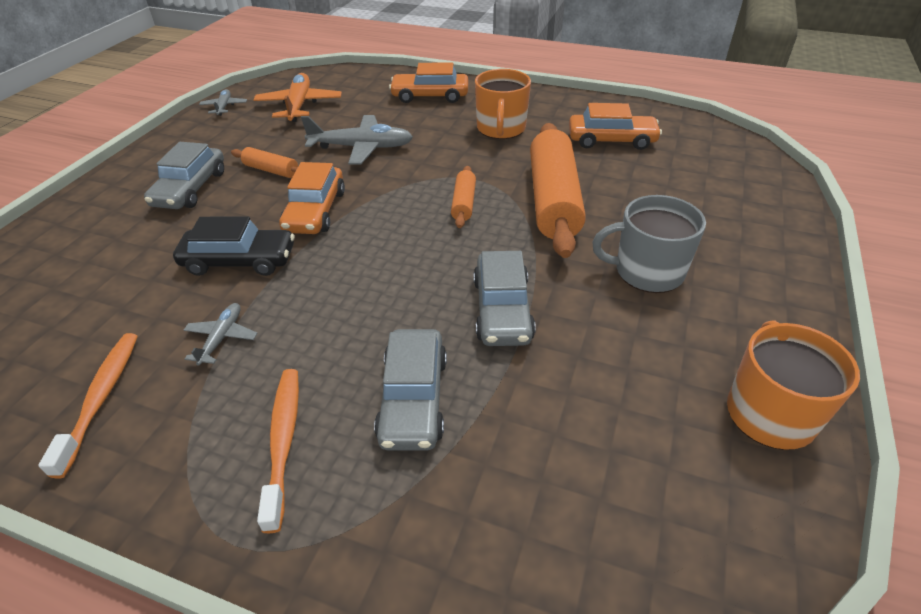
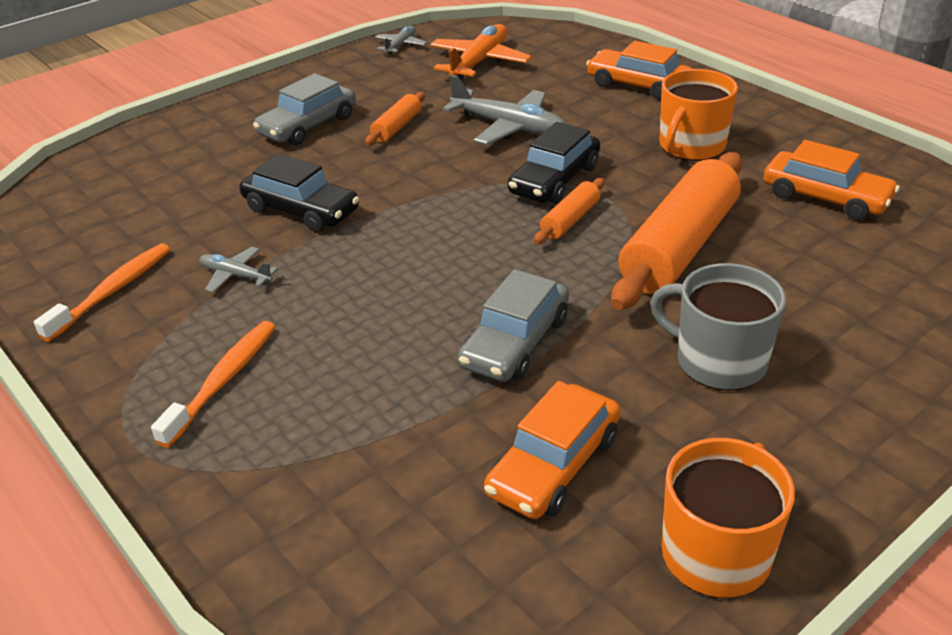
camera: 30 degrees right, 5 degrees down
grey plane [184,303,258,366] -> grey plane turned 105 degrees counterclockwise [200,247,278,293]
orange rolling pin [231,147,298,178] -> orange rolling pin turned 60 degrees clockwise [365,92,425,146]
orange car [279,162,345,234] -> orange car moved to [484,381,621,519]
grey car [374,329,447,451] -> none
none -> black car [508,122,600,204]

